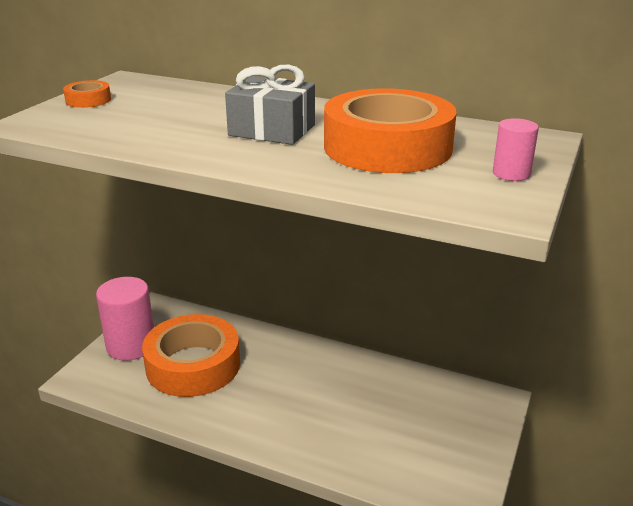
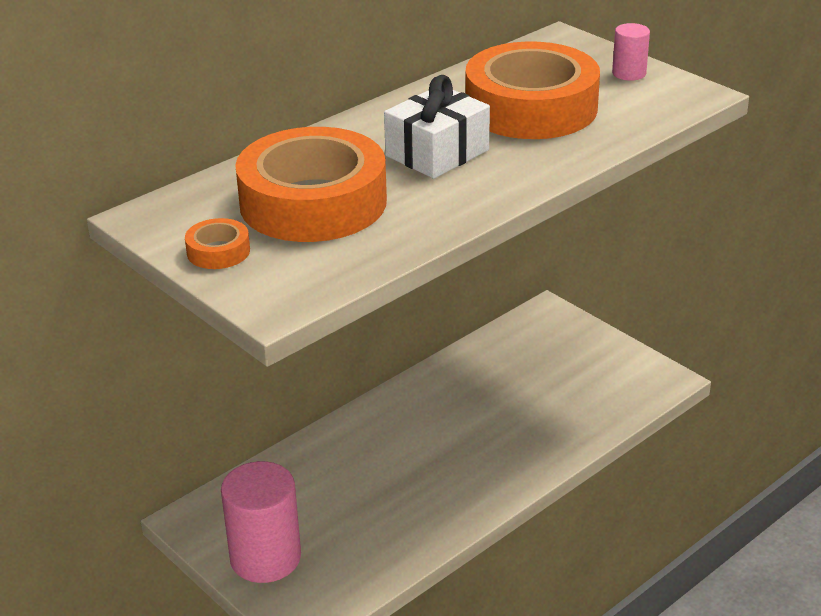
camera: 65 degrees left, 5 degrees up
orange tape [142,314,240,397] -> orange tape moved to [235,127,387,242]
grey gift [225,64,315,145] -> white gift [384,75,490,179]

